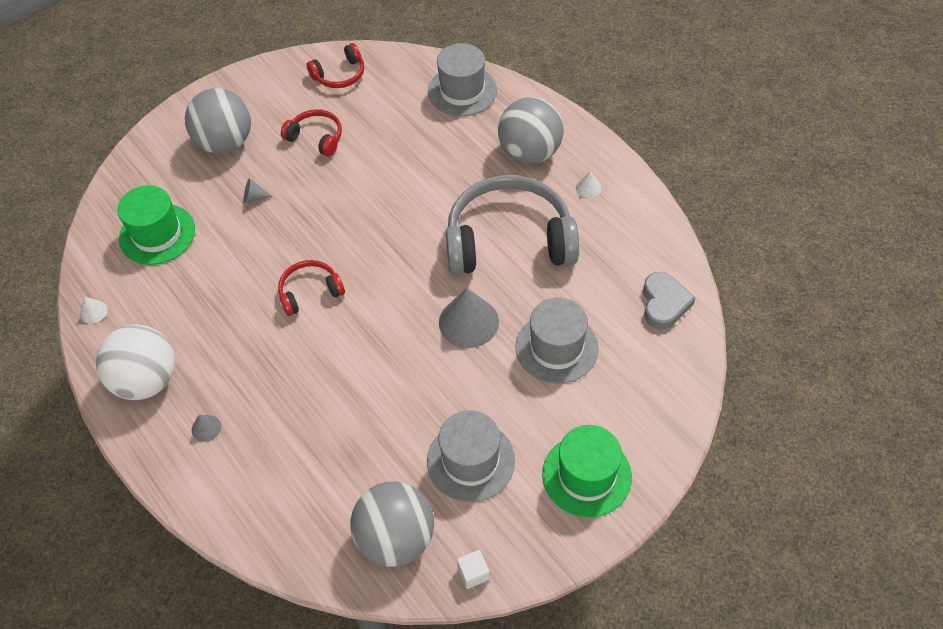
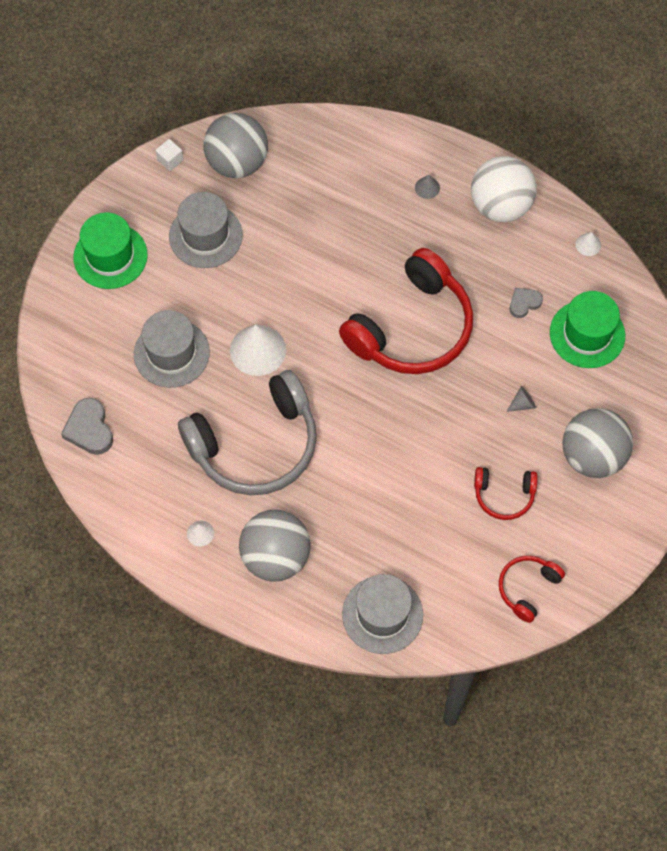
camera: 155 degrees right, 10 degrees up
red headphones [278,260,345,316] -> red headphones [339,248,473,374], size x2.10
grey cone [439,288,499,348] -> white cone [230,325,286,376]
none -> grey heart [510,288,543,318]

